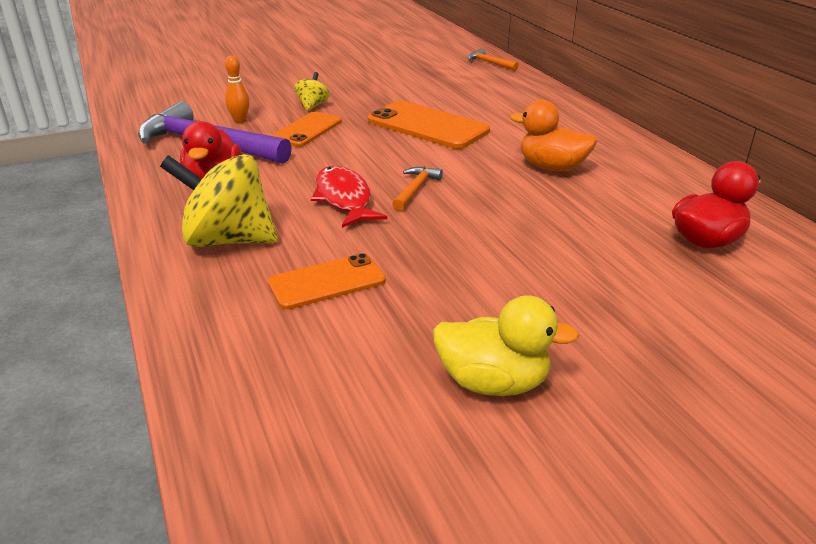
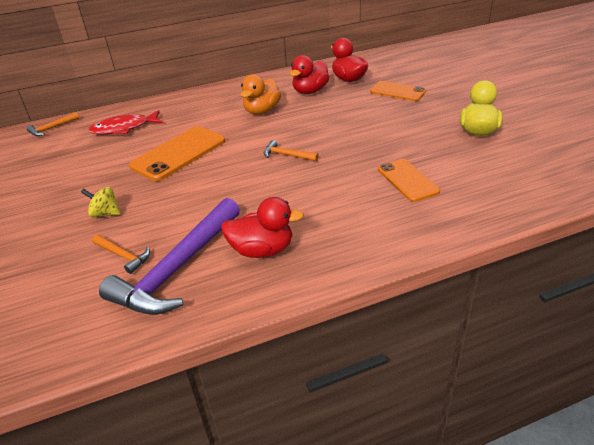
camera: 85 degrees left, 5 degrees up
yellow spinning top [160,154,278,247] -> none
orange bowling pin [225,55,250,123] -> orange hammer [92,235,150,274]
orange phone [271,112,342,147] -> orange phone moved to [370,81,426,101]
red fish [311,166,387,228] -> red fish moved to [88,110,163,134]
none -> red duck [289,55,330,94]

